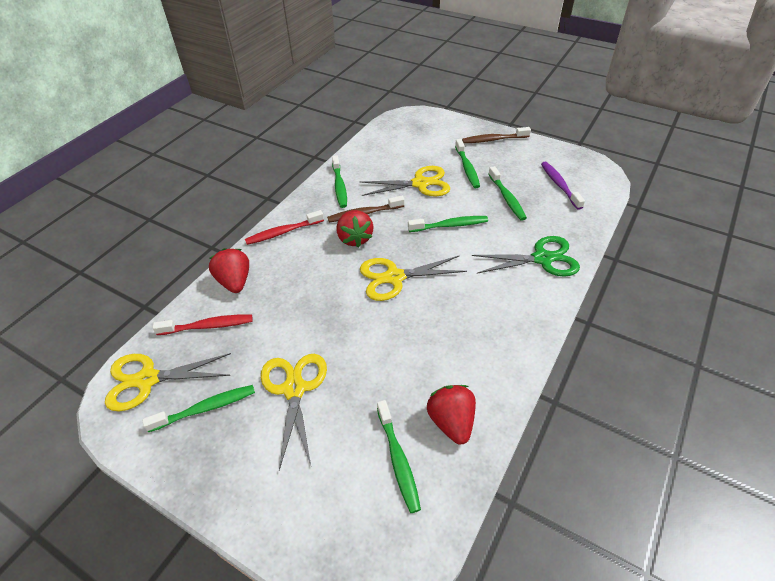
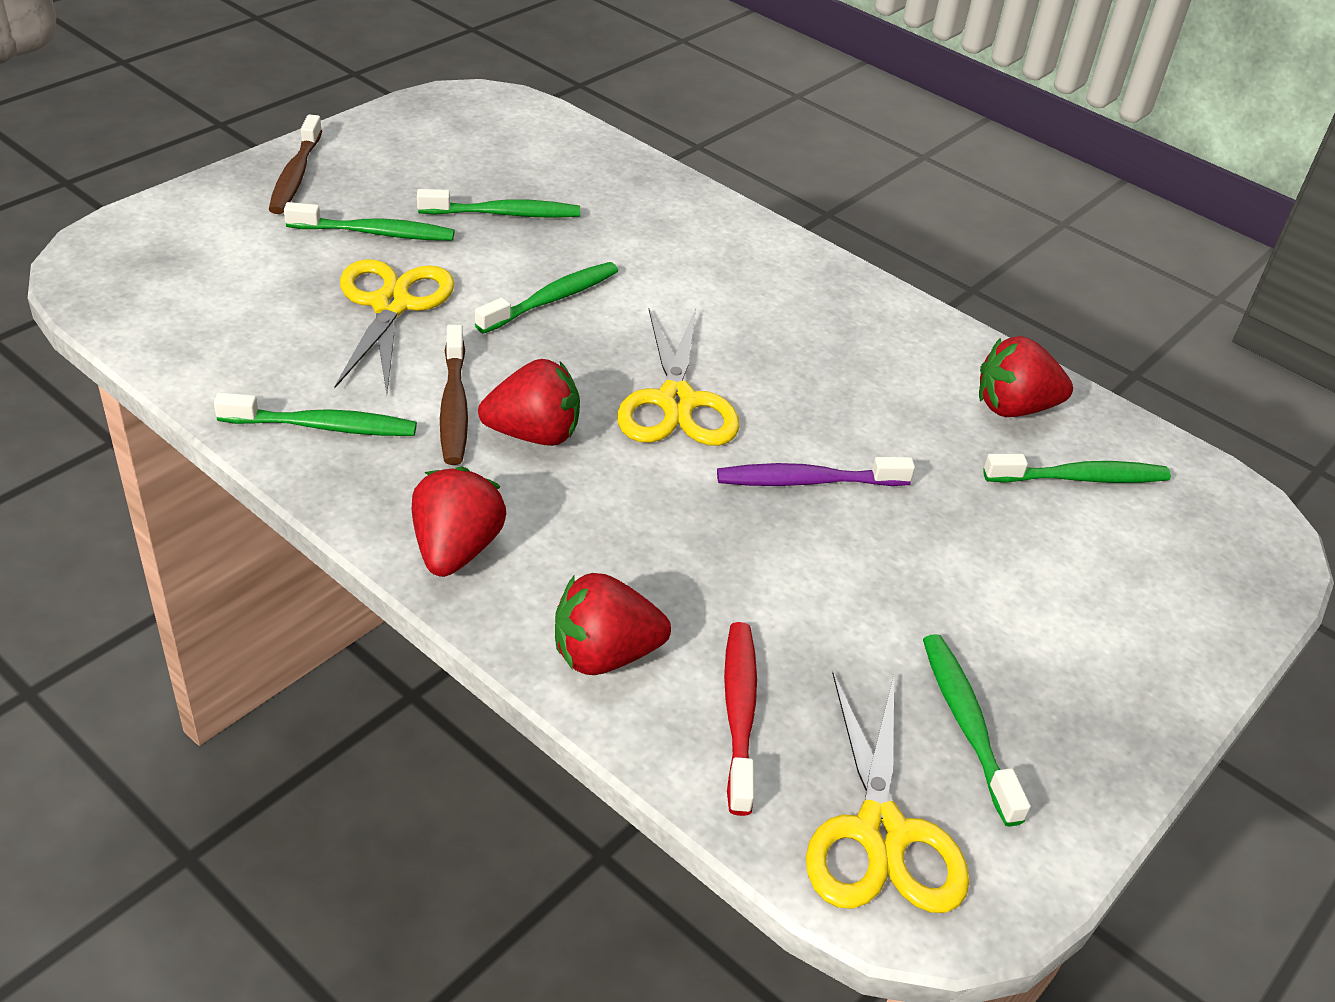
camera: 85 degrees left, 5 degrees down
red toothbrush [245,210,324,245] -> red strawberry [412,467,506,577]
yellow scissors [261,354,327,470] -> none
green toothbrush [408,216,488,232] -> green toothbrush turned 45 degrees clockwise [475,262,618,334]
green scissors [472,236,580,277] -> none
purple toothbrush [541,162,585,210] -> purple toothbrush moved to [717,457,915,486]

